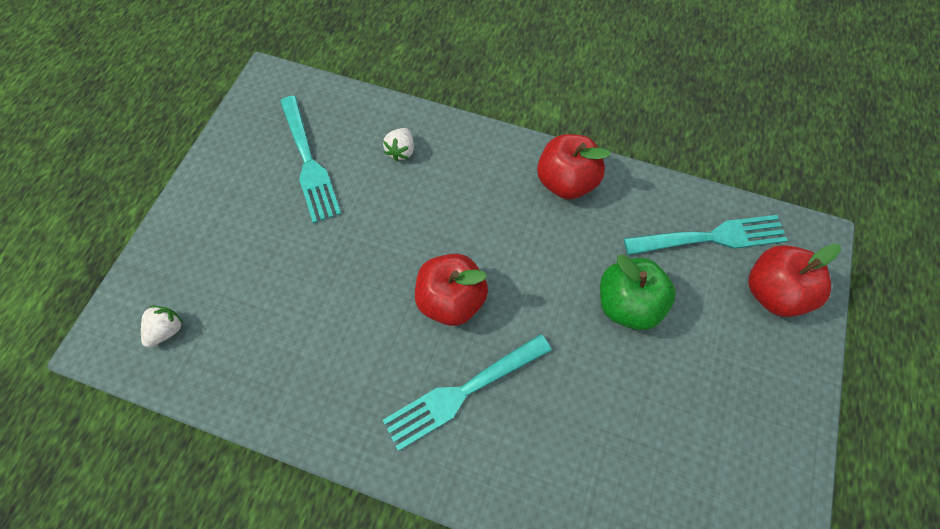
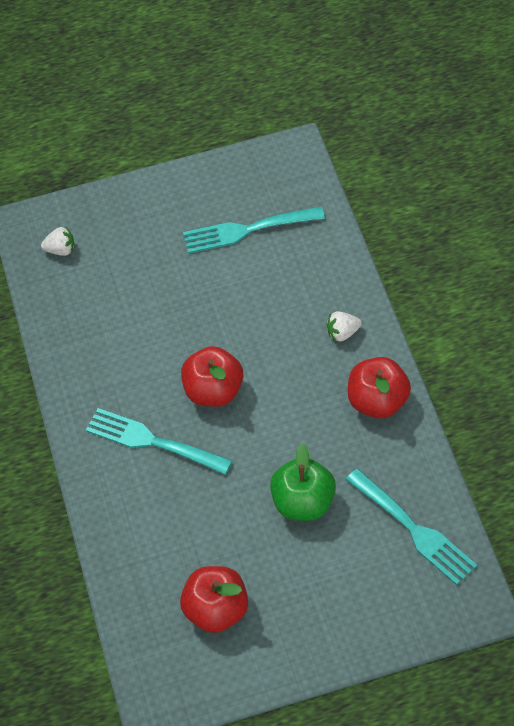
camera: 60 degrees right, 10 degrees down
turquoise fork [280,96,341,223] -> turquoise fork turned 45 degrees clockwise [183,207,325,254]
white strawberry [383,128,414,161] -> white strawberry moved to [326,311,362,342]
red apple [748,243,841,317] -> red apple moved to [180,566,248,633]

